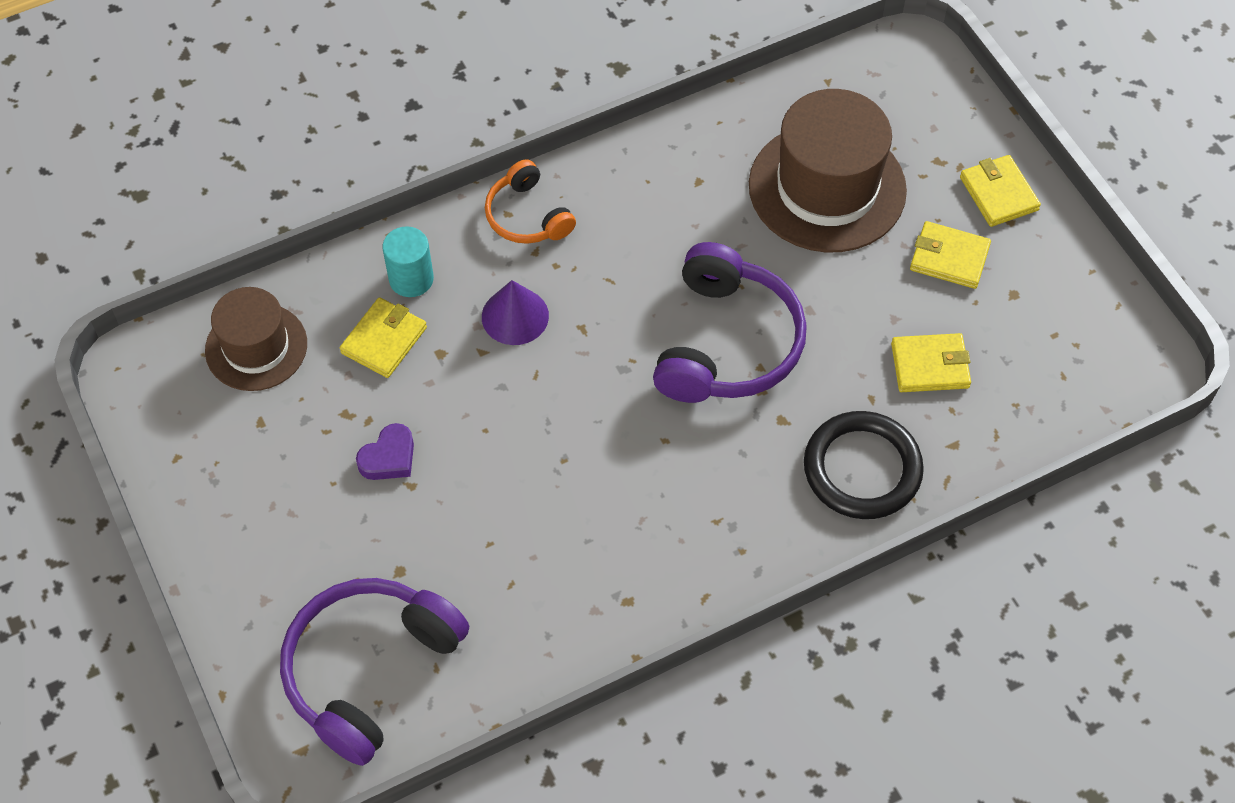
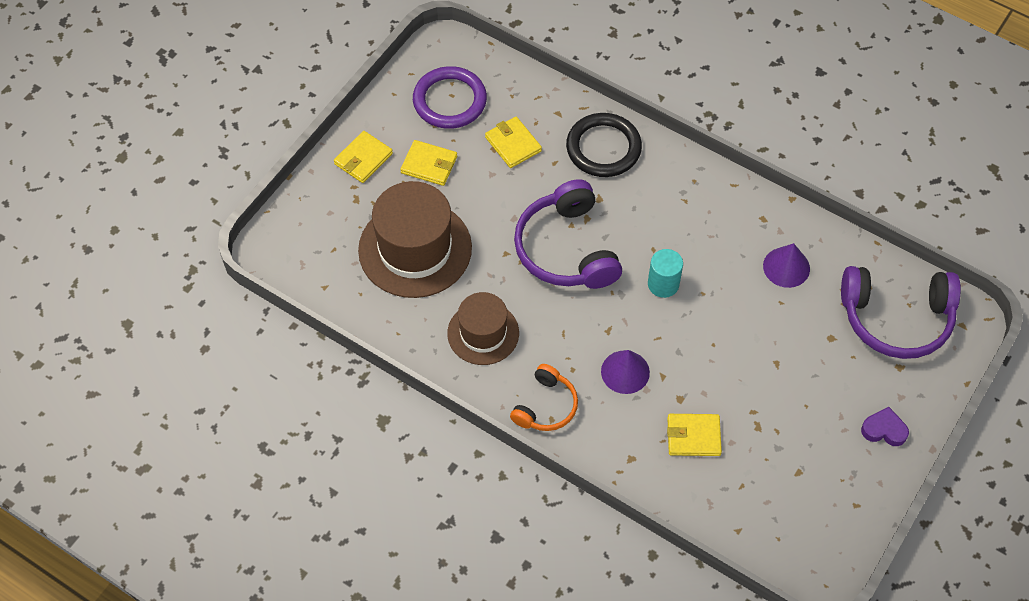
camera: 120 degrees left, 0 degrees up
brown hat [205,287,307,391] -> brown hat moved to [447,292,519,365]
purple heart [356,423,414,480] -> purple heart moved to [861,407,909,446]
turquoise cylinder [383,226,434,297] -> turquoise cylinder moved to [648,249,683,298]
purple headphones [653,242,807,403] -> purple headphones turned 90 degrees counterclockwise [514,179,622,289]
yellow wallet [910,221,991,289] -> yellow wallet turned 60 degrees counterclockwise [400,140,457,186]
none -> purple ring [413,66,487,129]
none -> purple cone [763,243,810,288]

